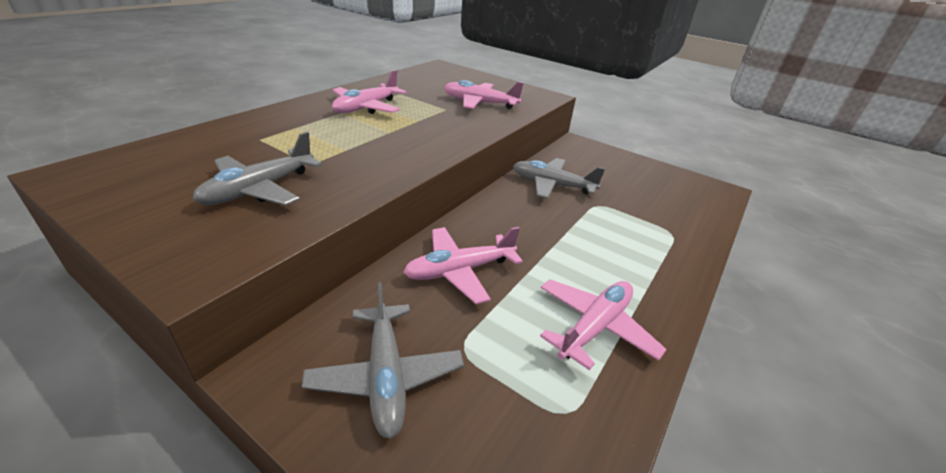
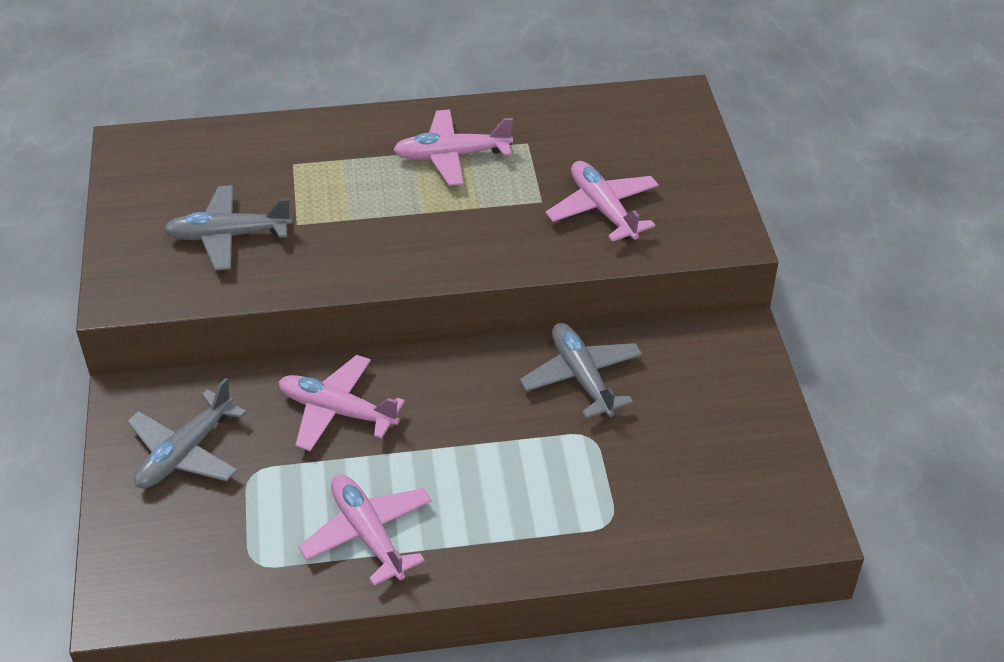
camera: 50 degrees right, 10 degrees up
pink plane [540,279,667,370] -> pink plane turned 120 degrees counterclockwise [298,474,432,586]

